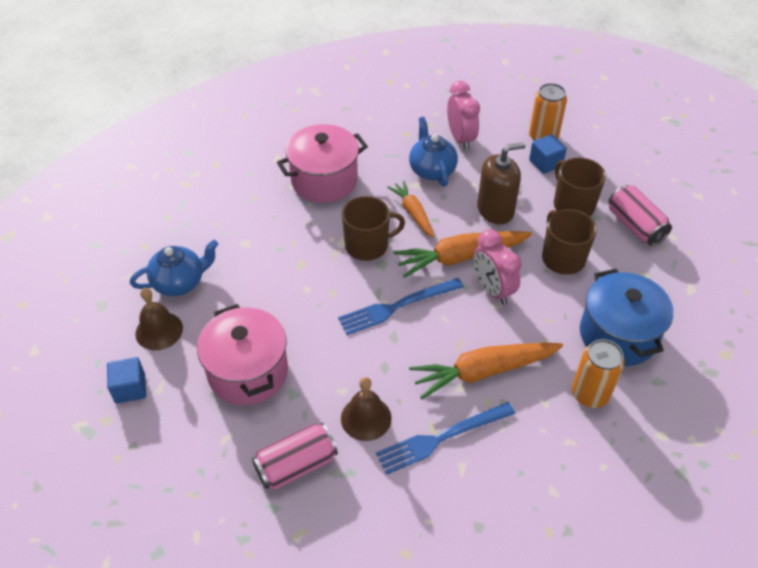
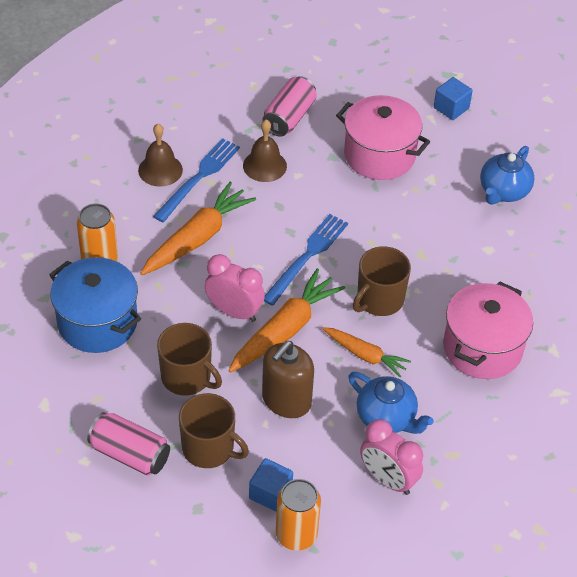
camera: 145 degrees right, 0 degrees up
brown bell [135,288,183,350] -> brown bell moved to [138,124,183,187]

